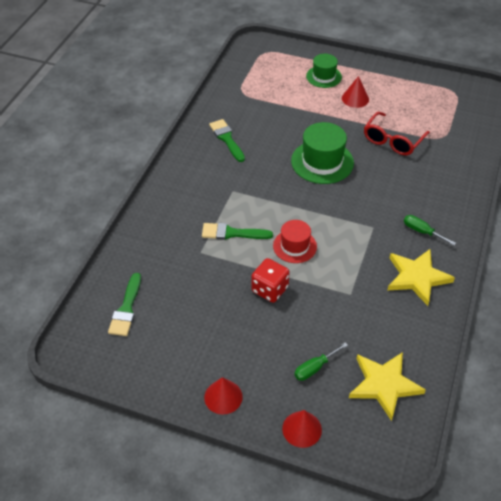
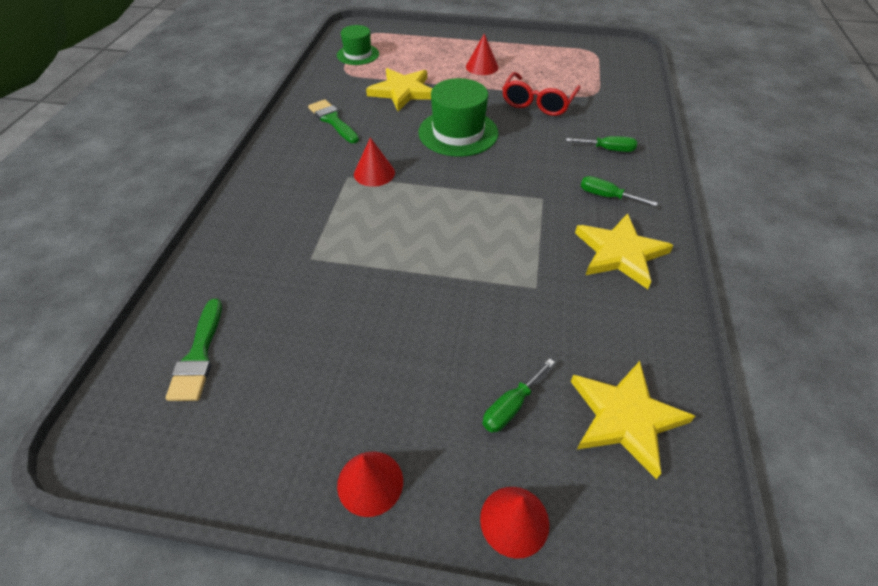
camera: 10 degrees left, 0 degrees up
green brush [202,223,273,240] -> none
red dice [251,258,290,303] -> none
red hat [273,220,317,263] -> none
green hat [306,54,342,88] -> green hat moved to [337,25,379,65]
none -> red cone [354,137,395,187]
none -> yellow star [366,68,432,111]
none -> green screwdriver [566,136,637,152]

